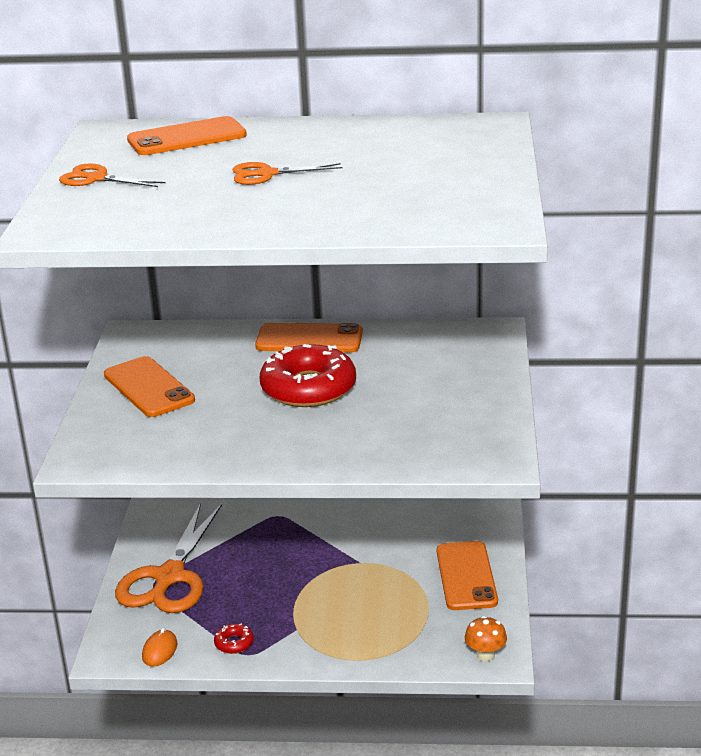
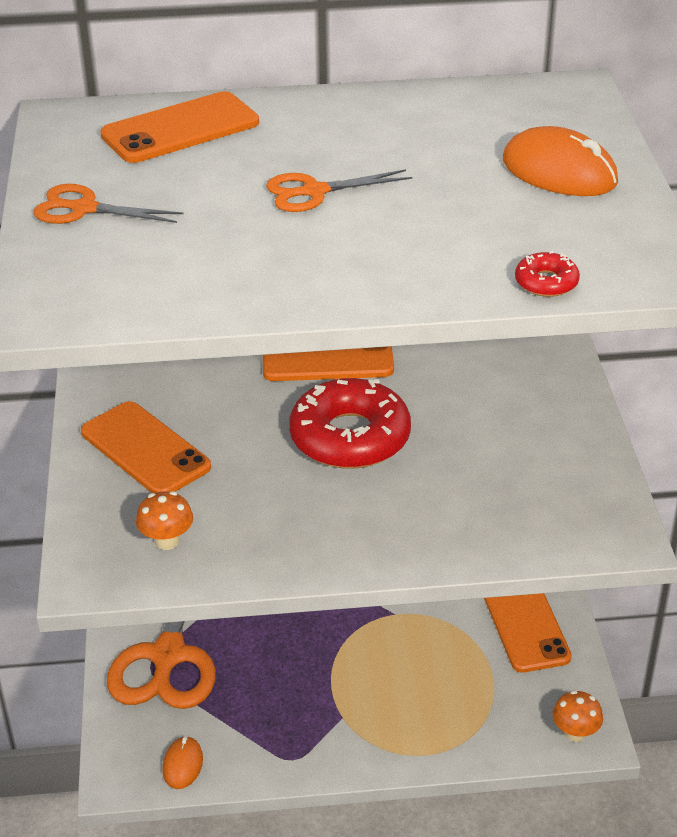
camera: 10 degrees left, 10 degrees up
red donut [214,623,254,654] -> red donut moved to [515,251,580,297]
none -> orange mushroom [136,491,193,550]
none -> orange mouse [503,126,618,196]

